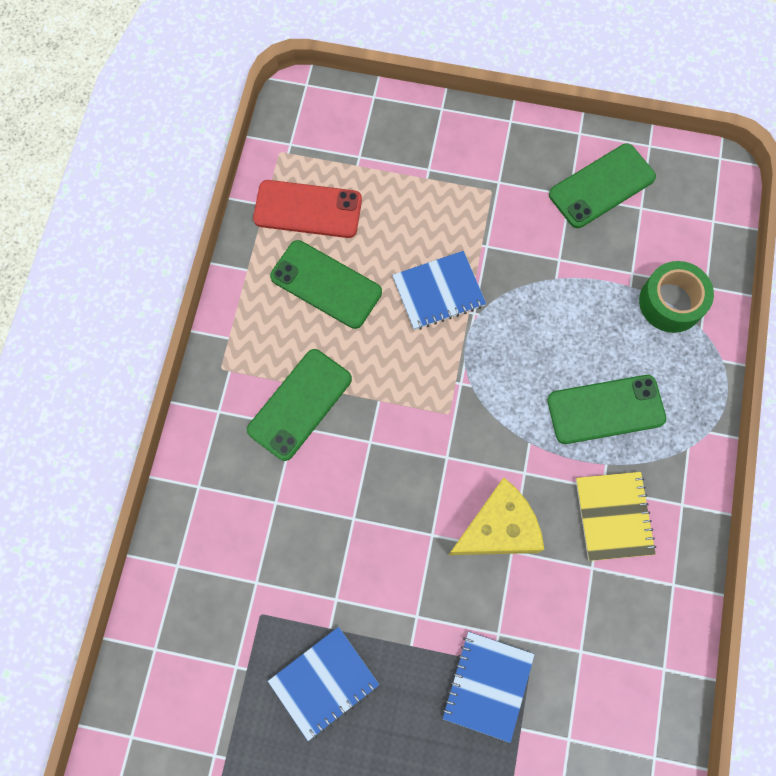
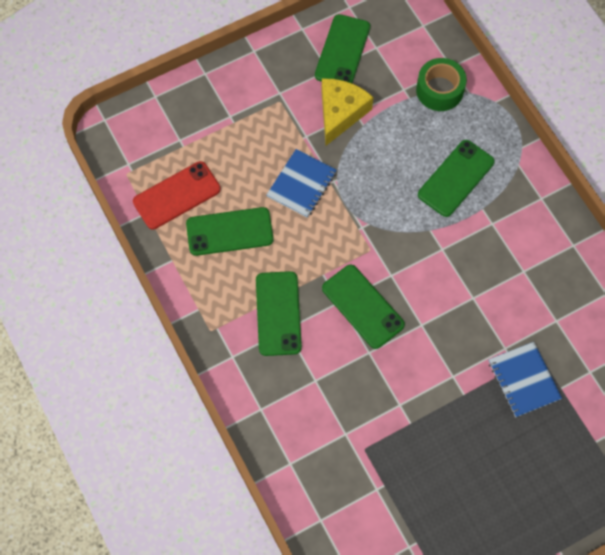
camera: 40 degrees left, 5 degrees down
blue notebook [268,627,379,741] -> none
yellow cheese [449,478,544,555] -> yellow cheese moved to [321,79,373,146]
yellow notebook [576,472,656,561] -> none
none -> green phone [322,265,405,349]

